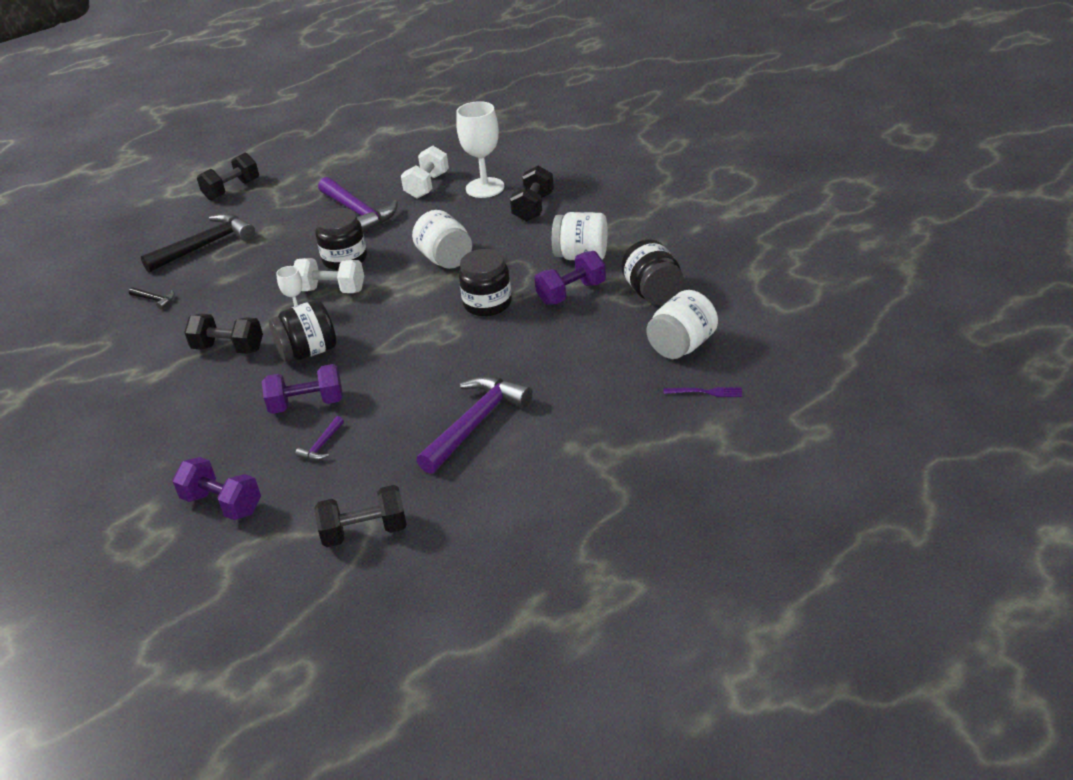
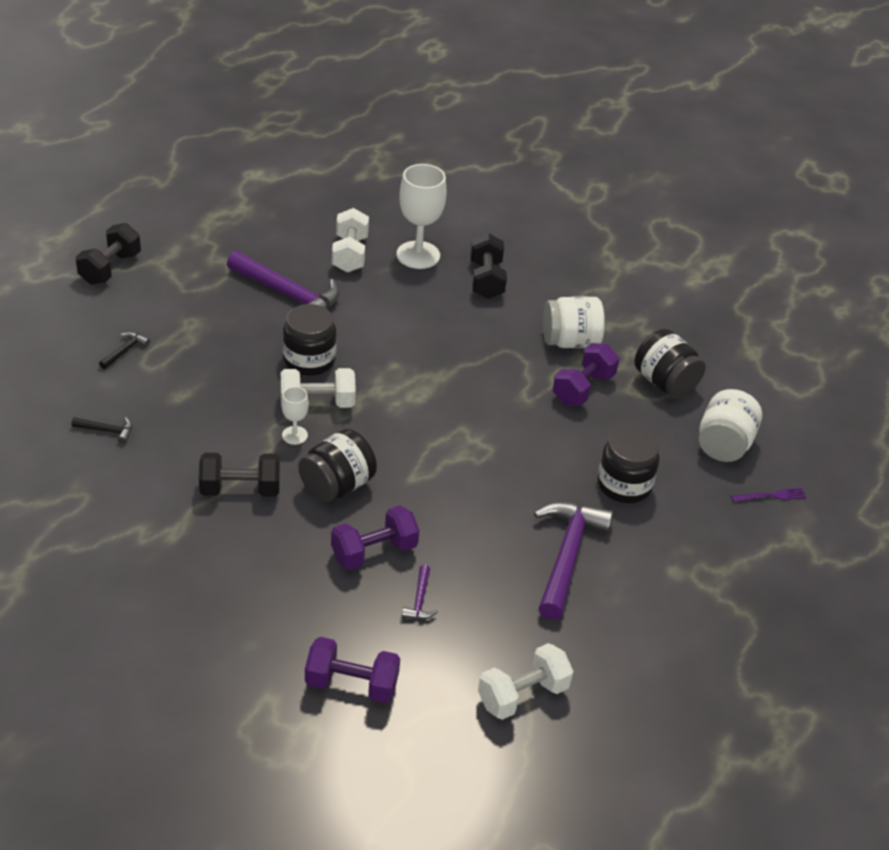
camera: 25 degrees left, 5 degrees up
black hammer [141,213,255,273] -> black hammer [99,332,150,369], size x0.44
black dumbbell [314,485,407,547] -> white dumbbell [478,643,573,720]
white jar [412,210,472,269] -> none
black jar [459,249,512,316] -> black jar moved to [597,427,660,503]

